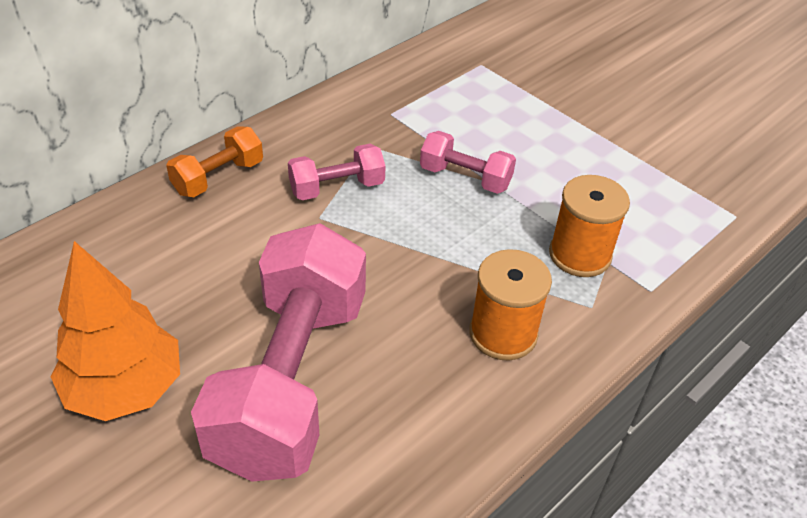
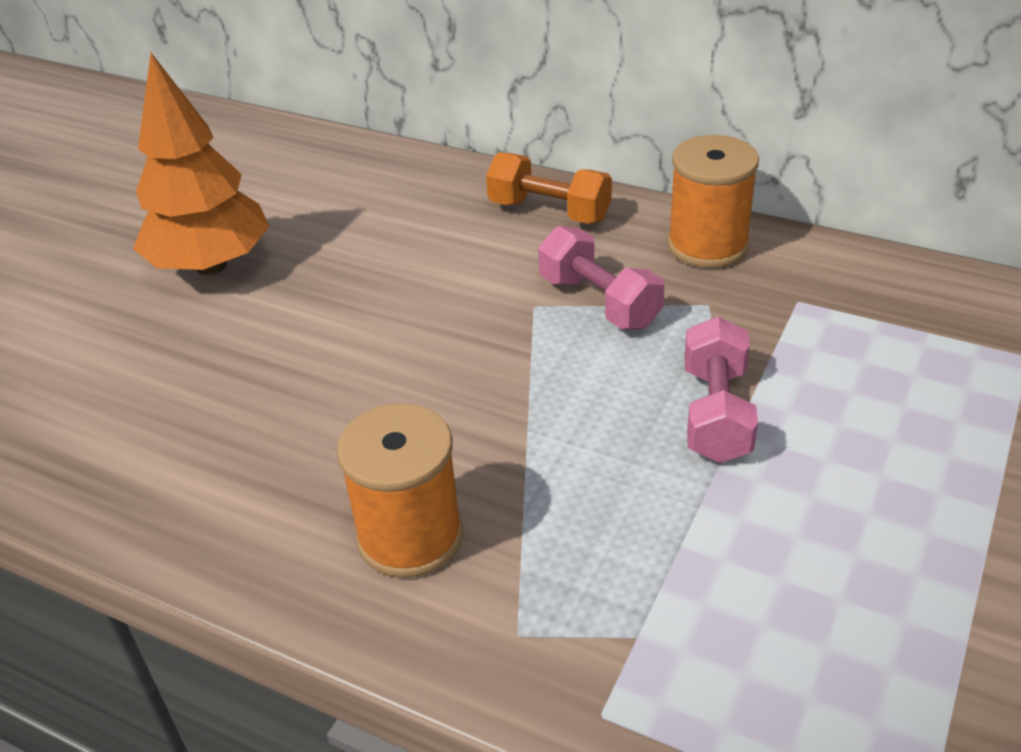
camera: 75 degrees right, 5 degrees down
pink dumbbell [191,223,366,482] -> none
orange spool [549,175,630,277] -> orange spool moved to [667,135,759,268]

